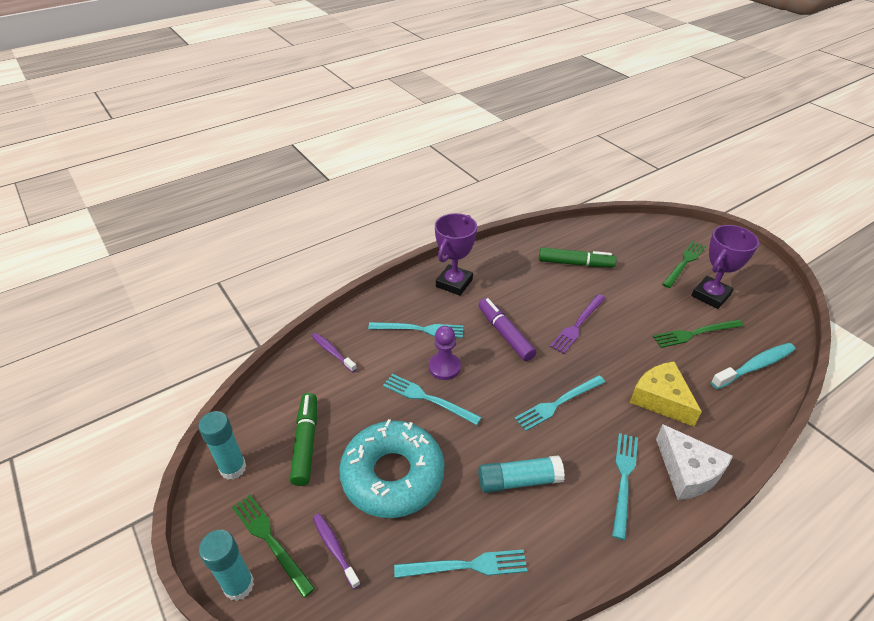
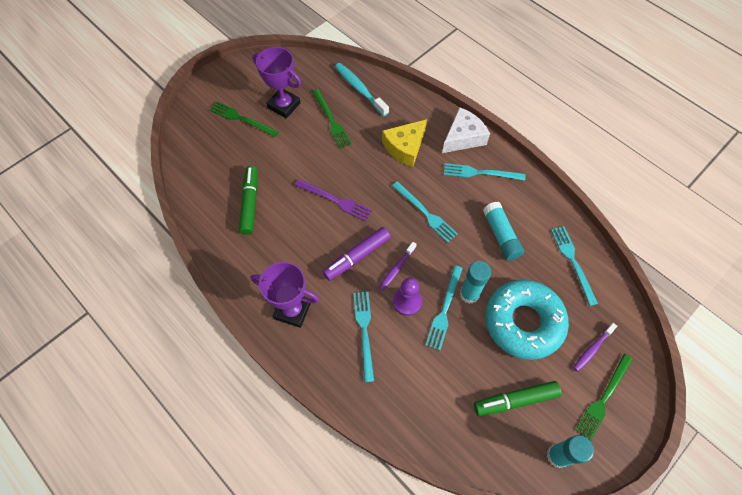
camera: 100 degrees left, 20 degrees up
turquoise glue stick [199,530,254,601] -> turquoise glue stick moved to [460,261,491,304]
purple toothbrush [312,333,357,373] -> purple toothbrush moved to [379,242,417,291]

